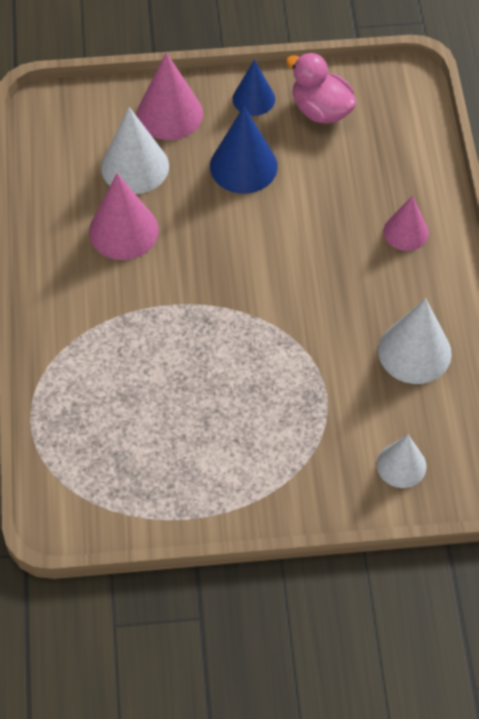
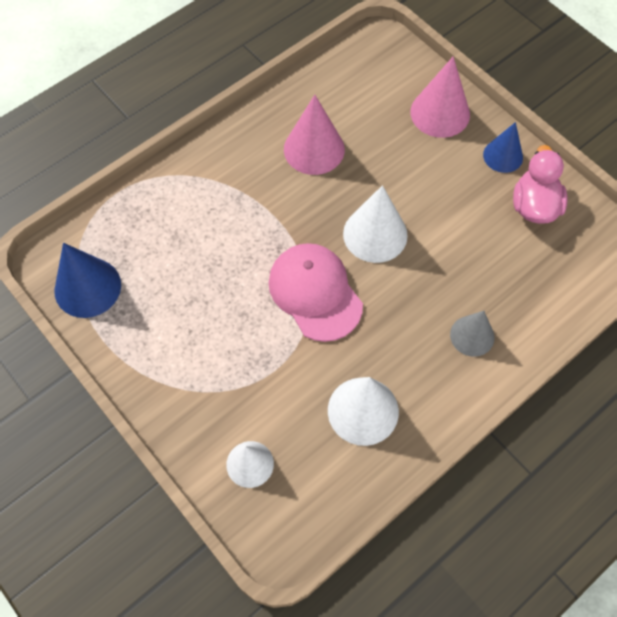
camera: 55 degrees right, 5 degrees up
white cone [101,107,169,194] -> white cone moved to [343,185,408,263]
blue cone [210,106,278,194] -> blue cone moved to [54,243,121,318]
pink cone [383,195,429,251] -> grey cone [450,311,495,357]
none -> pink cap [269,243,363,342]

